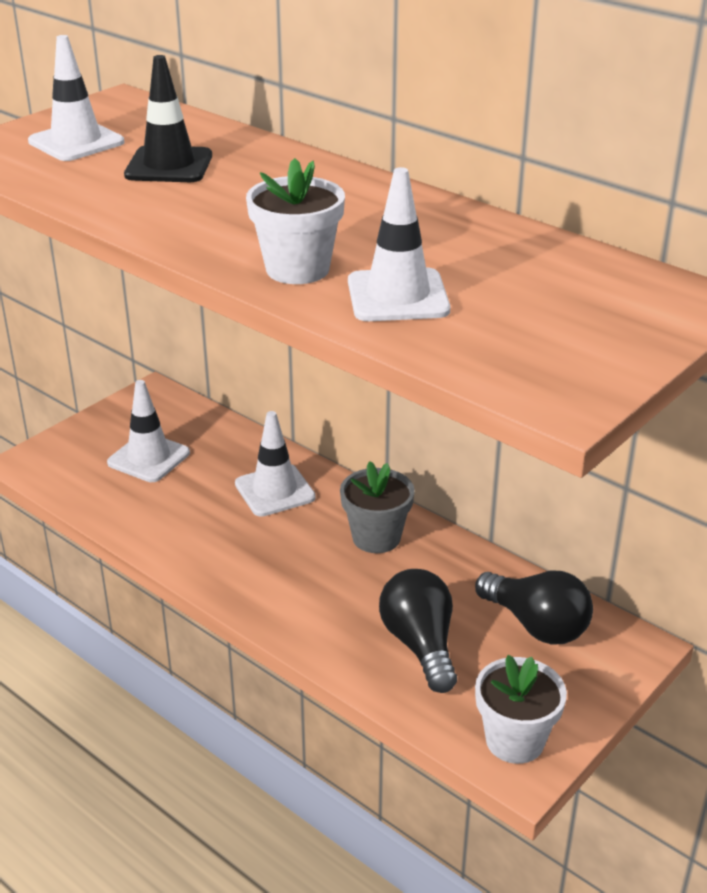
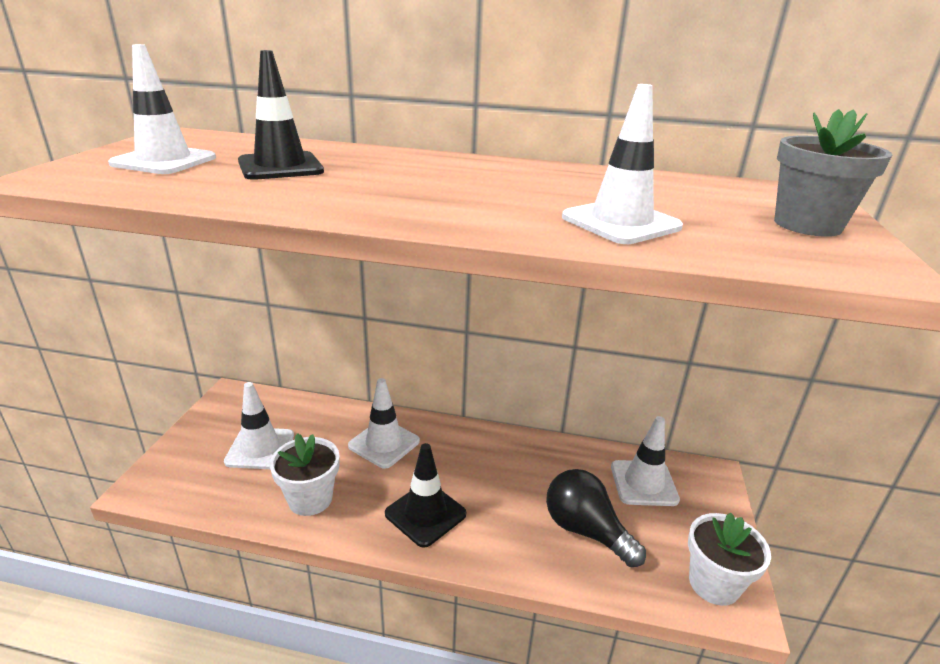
camera: 30 degrees left, 5 degrees down
white flower pot [246,158,345,284] -> white flower pot moved to [270,433,340,516]
grey flower pot [340,461,415,553] -> grey flower pot moved to [774,109,892,237]
black light bulb [475,571,593,645] -> white traffic cone [611,416,680,506]
none -> black traffic cone [385,443,466,548]

